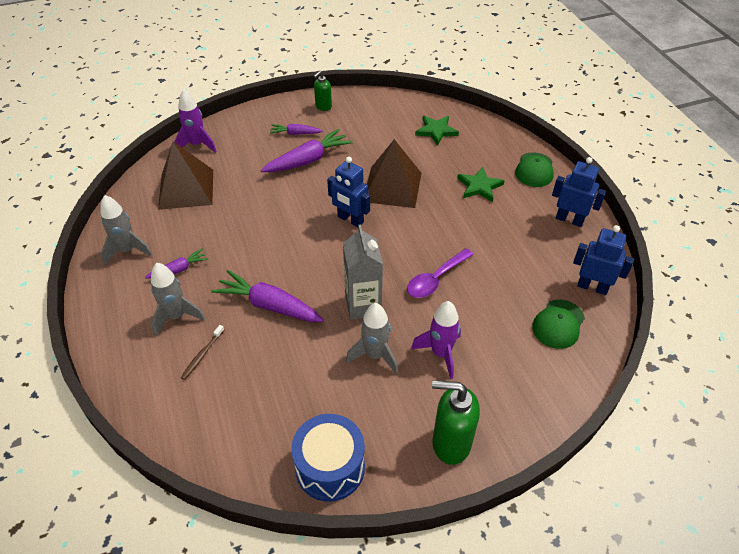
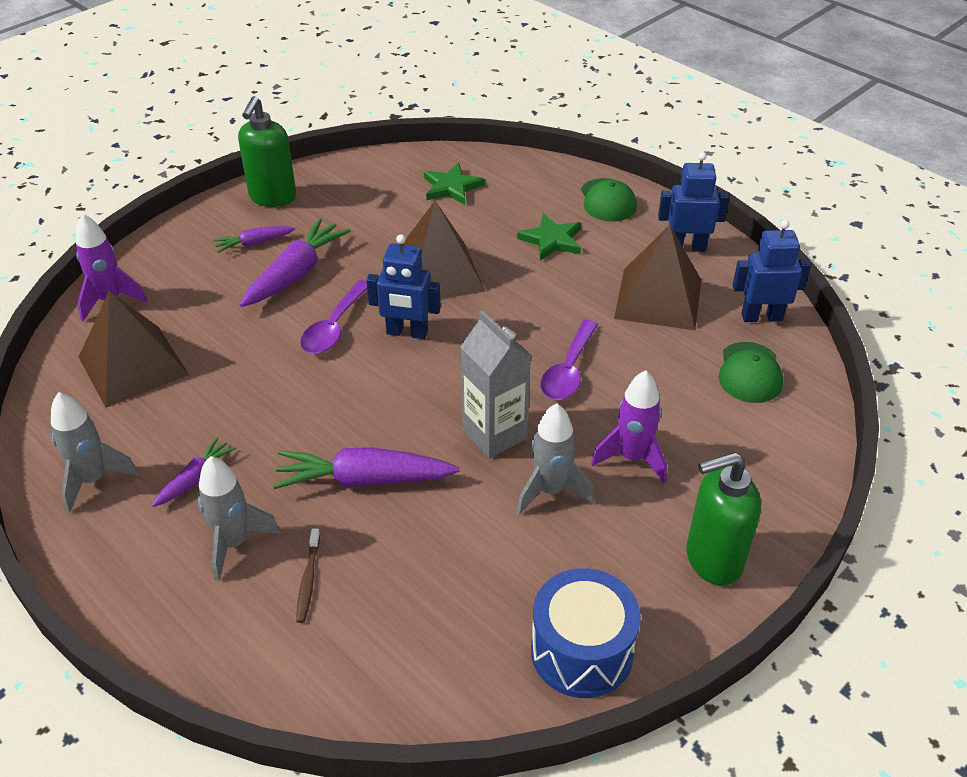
camera: 25 degrees left, 5 degrees down
green soap dispenser [314,70,332,111] -> green soap dispenser [238,96,296,207], size x1.77
none -> purple spoon [300,280,367,354]
none -> brown pyramid [614,225,701,330]

